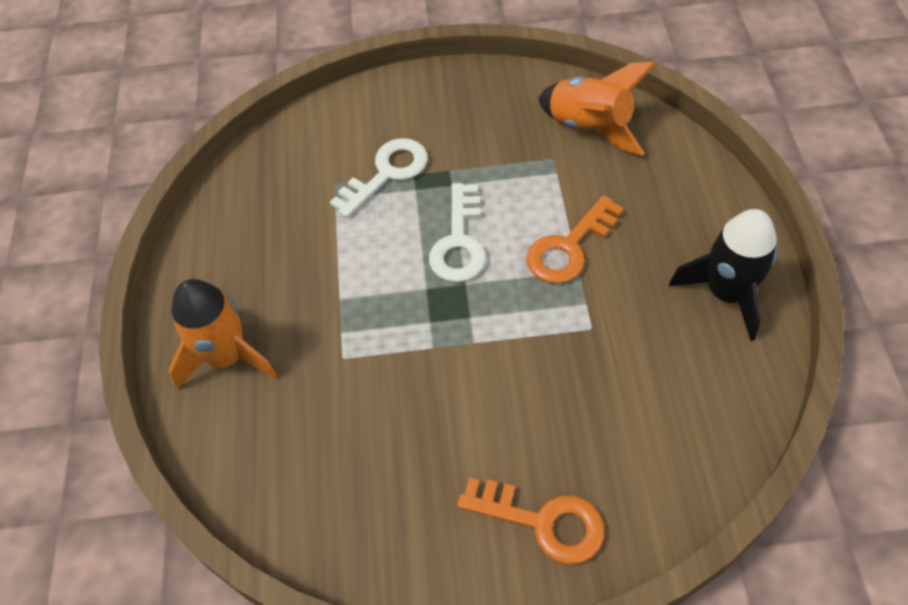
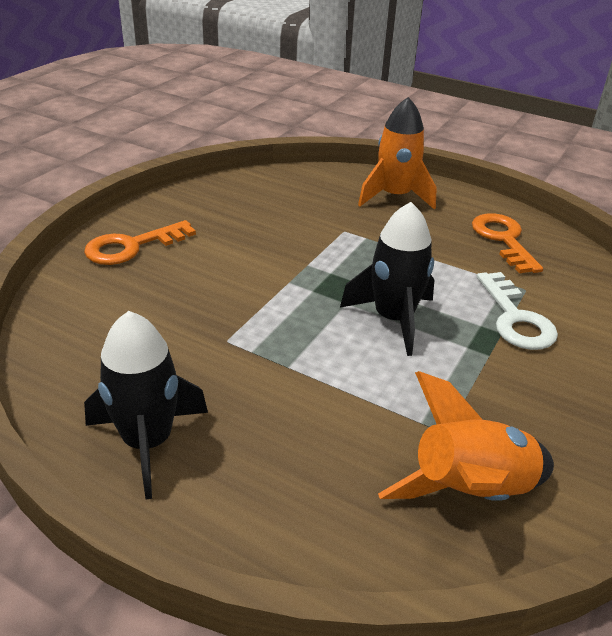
camera: 120 degrees right, 20 degrees down
white key [429,183,486,282] -> black rocket [340,202,434,356]
orange key [526,195,624,284] -> orange key moved to [472,213,543,273]

